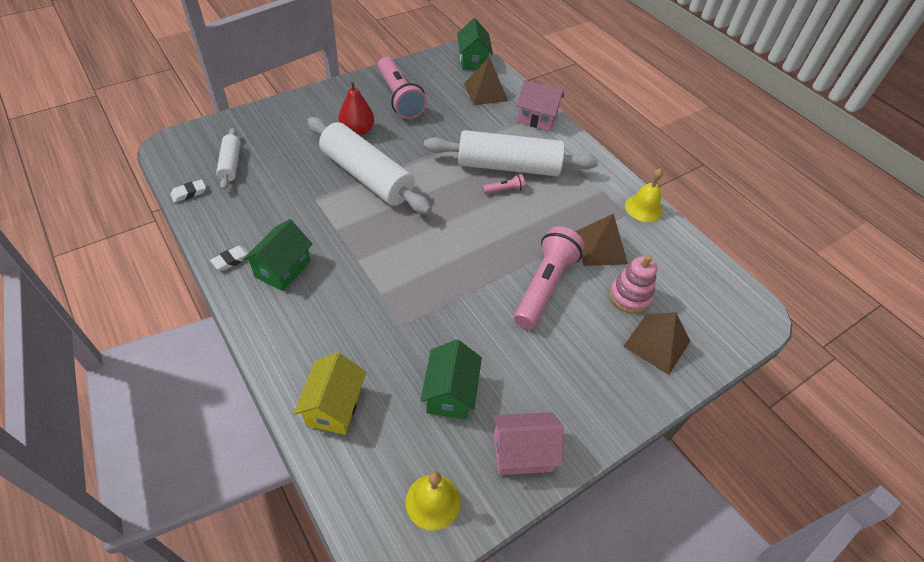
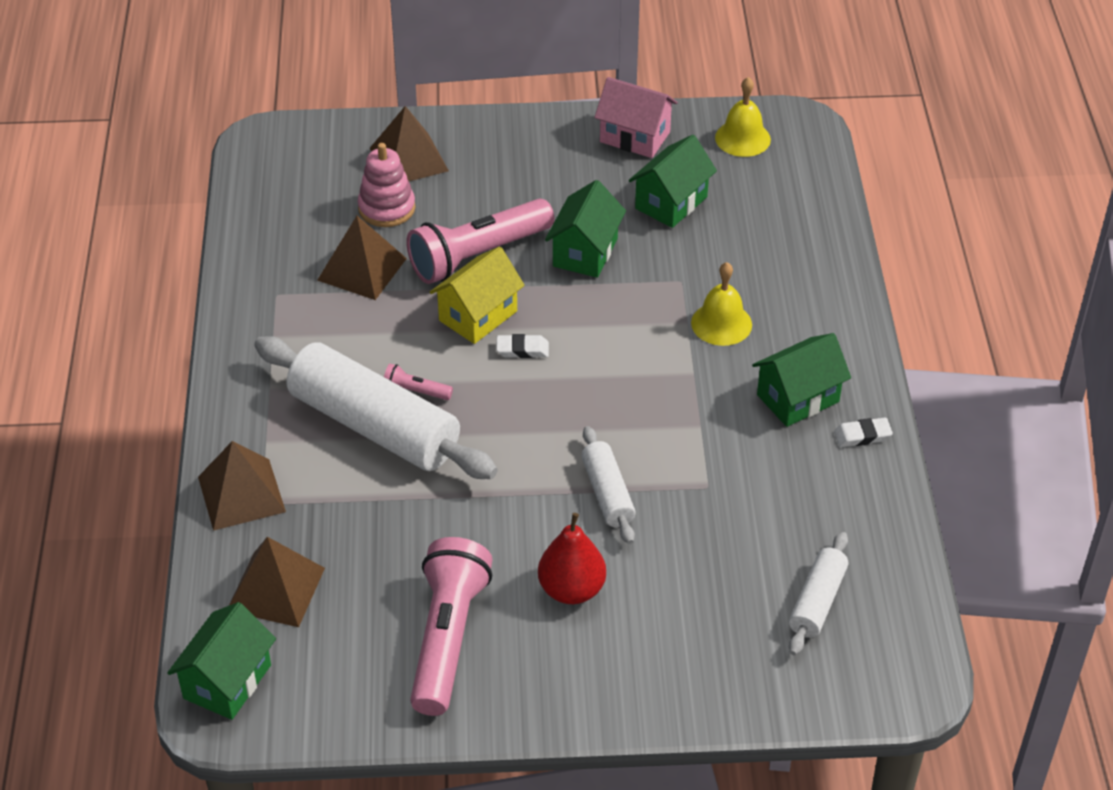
camera: 145 degrees left, 5 degrees down
white eraser [170,179,206,203] -> white eraser moved to [497,334,549,358]
yellow house [294,352,366,435] -> yellow house moved to [430,246,525,344]
white rolling pin [307,117,432,214] -> white rolling pin [581,426,636,544], size x0.50
pink house [516,80,564,131] -> brown pyramid [198,441,286,531]
yellow bell [625,168,663,222] -> yellow bell moved to [691,262,752,346]
none -> green house [545,180,626,278]

